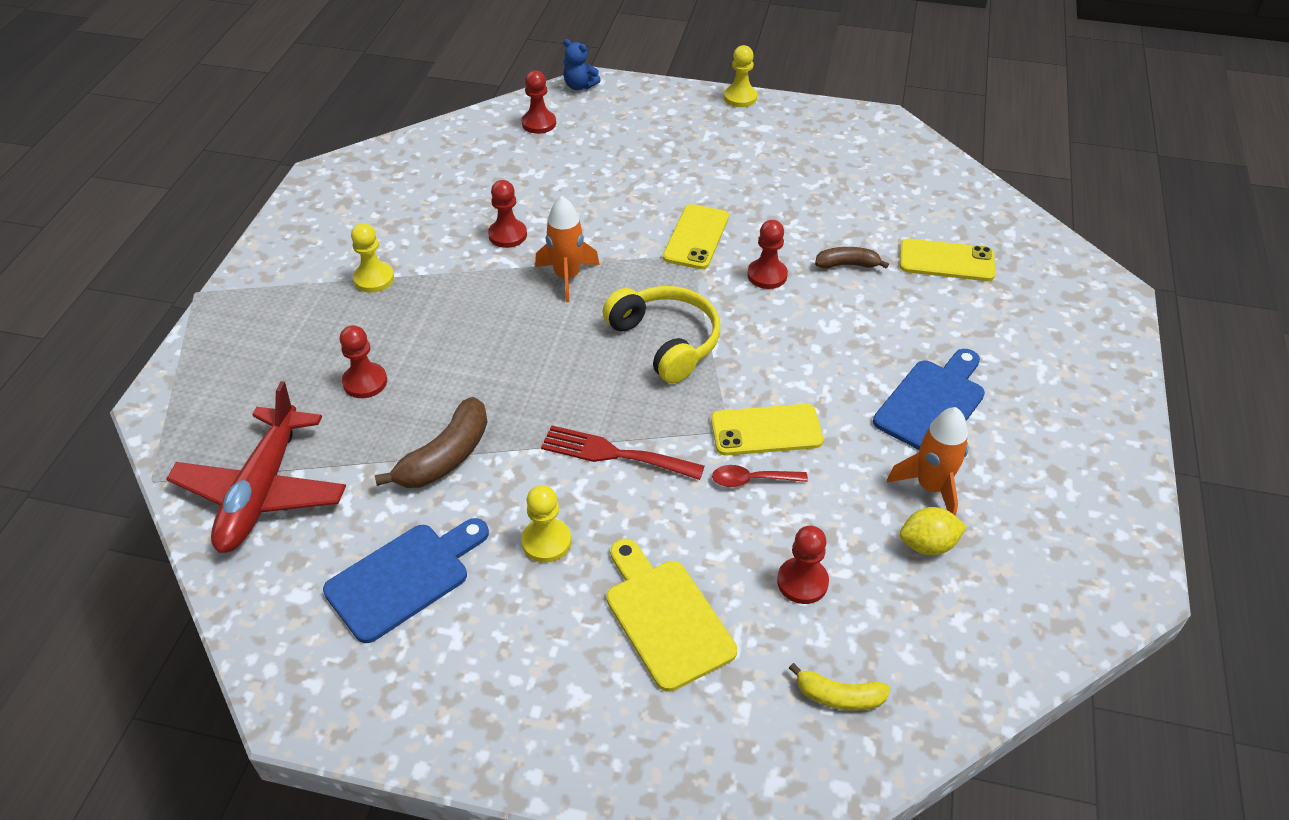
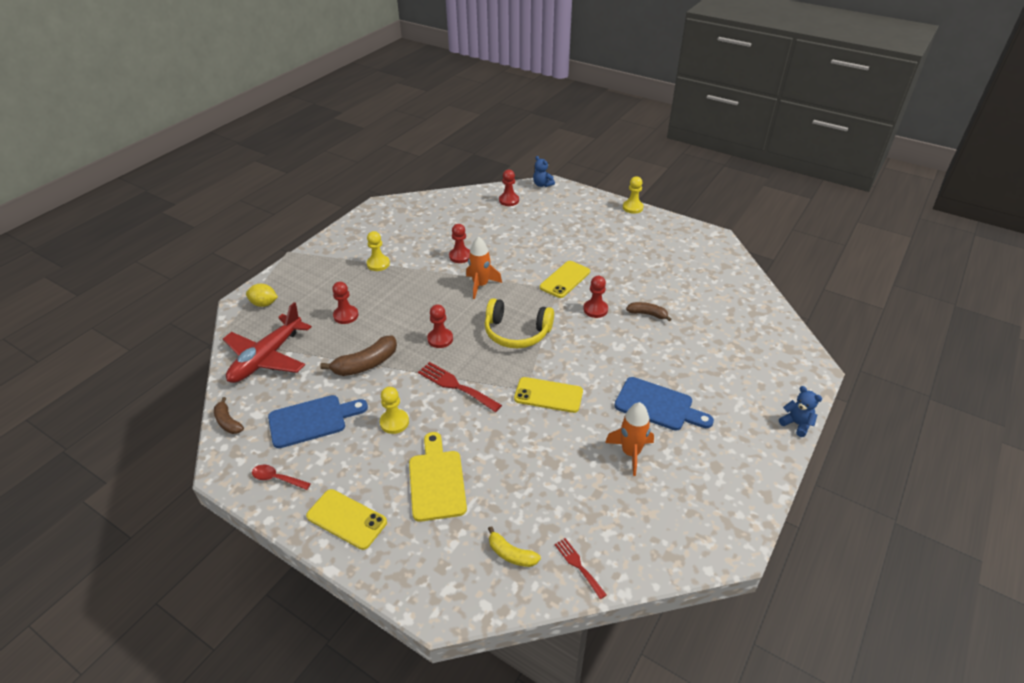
camera: 20 degrees right, 5 degrees down
yellow headphones [603,286,720,383] -> yellow headphones turned 120 degrees clockwise [485,298,554,348]
red spoon [712,465,808,487] -> red spoon moved to [252,465,311,490]
red pawn [777,526,829,604] -> red pawn moved to [427,305,453,348]
blue cutting board [873,349,985,450] -> blue cutting board turned 60 degrees clockwise [614,377,714,431]
yellow phone [900,238,995,281] -> yellow phone moved to [306,489,387,550]
yellow lemon [900,507,967,555] -> yellow lemon moved to [246,284,278,307]
none -> brown banana [214,397,244,434]
none -> red fork [554,538,607,599]
none -> blue teddy bear [779,386,822,437]

